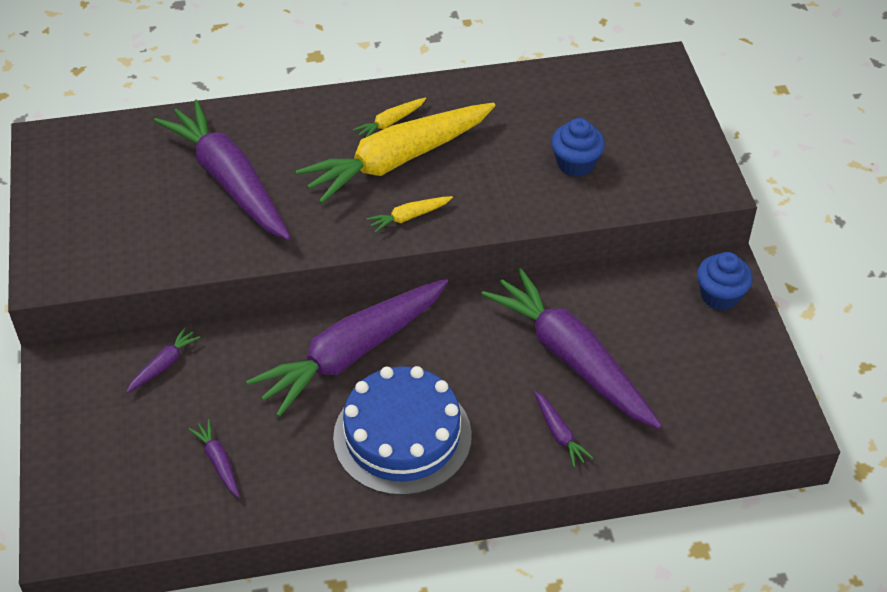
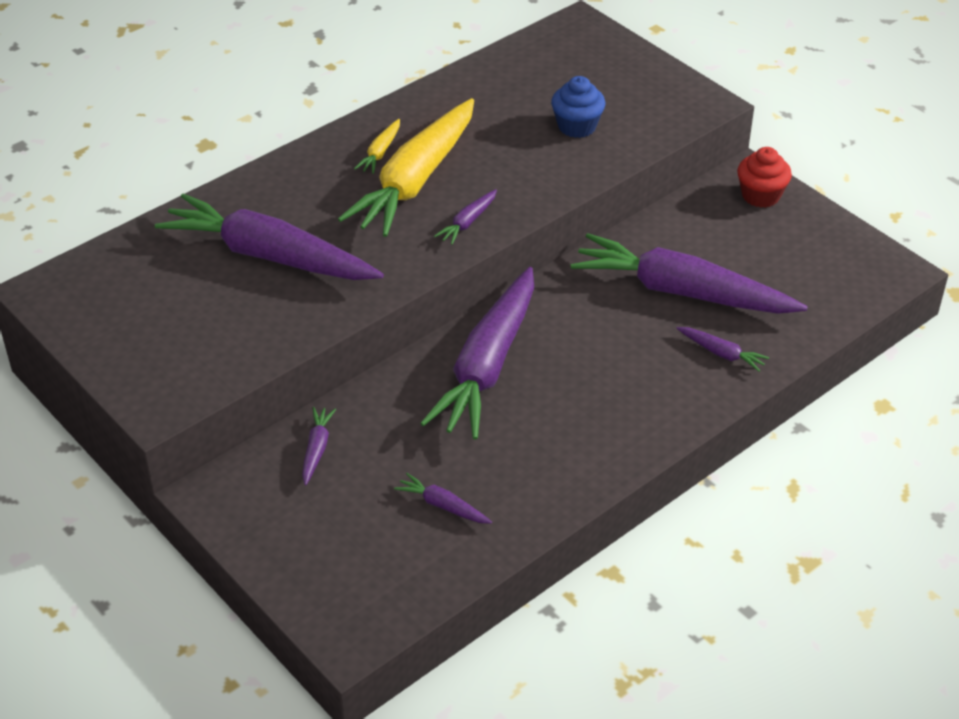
camera: 30 degrees left, 5 degrees down
blue cake [333,366,472,495] -> none
yellow carrot [366,196,453,233] -> purple carrot [434,189,497,245]
blue cupcake [697,252,753,310] -> red cupcake [737,147,792,208]

